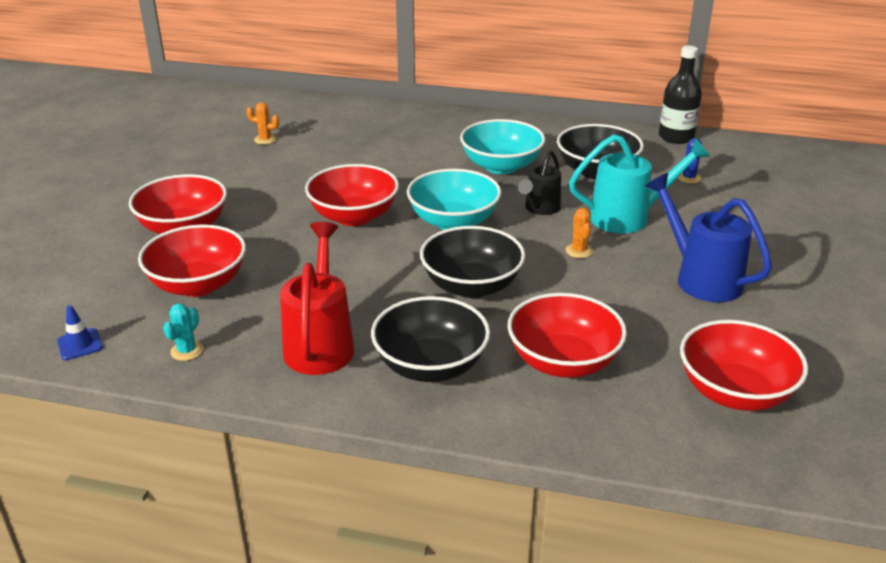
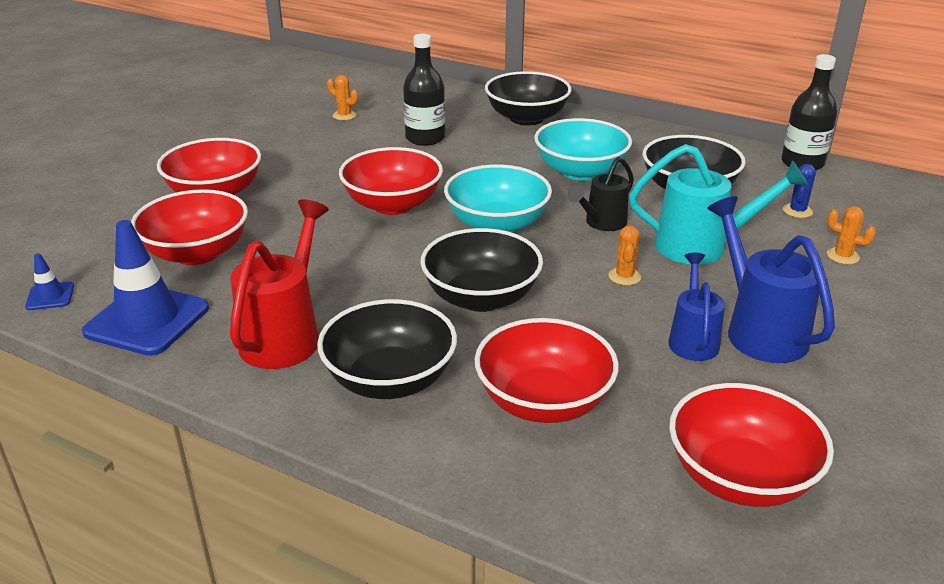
camera: 15 degrees right, 0 degrees up
turquoise cactus [163,303,203,361] -> blue traffic cone [82,220,209,356]
none -> black bottle [403,34,445,146]
none -> black bowl [485,71,572,126]
none -> blue watering can [668,253,725,361]
none -> orange cactus [827,206,876,264]

